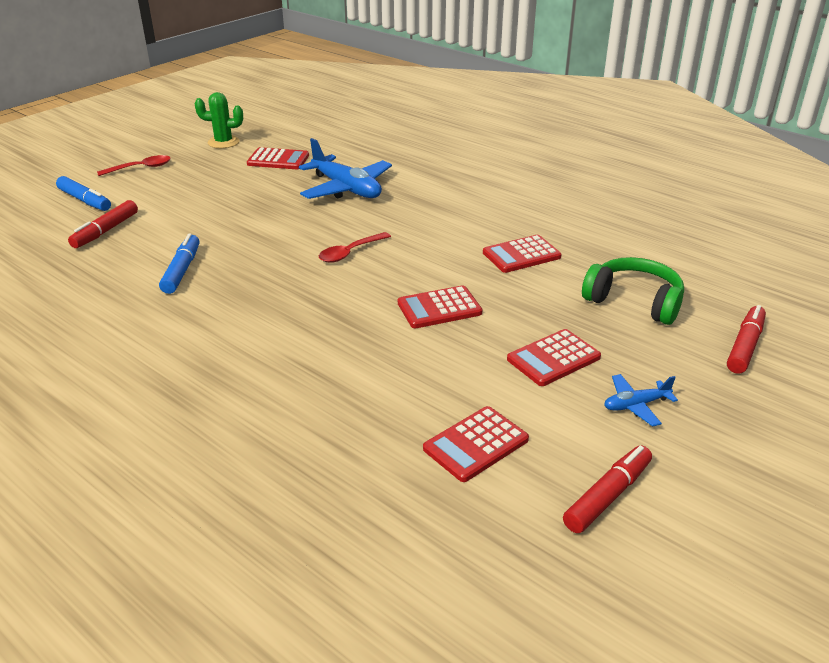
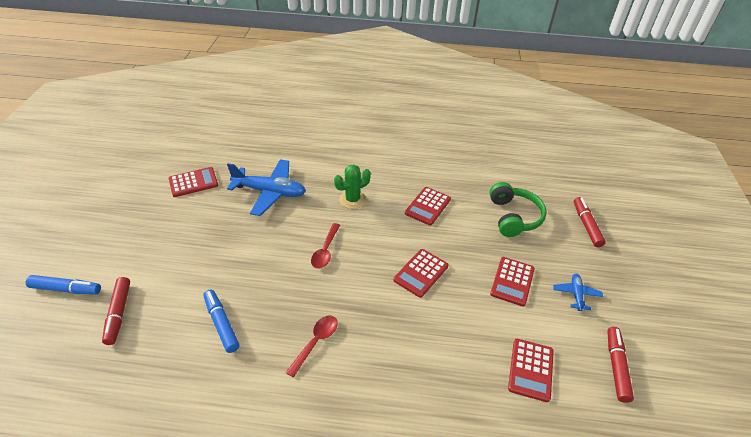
camera: 35 degrees left, 10 degrees up
red spoon [97,155,171,176] -> red spoon moved to [285,315,338,378]
green cactus [195,92,243,148] -> green cactus moved to [334,165,371,209]
green headphones [582,257,684,325] -> green headphones turned 90 degrees clockwise [489,182,547,237]
blue plane [604,374,678,427] -> blue plane turned 150 degrees clockwise [553,274,603,311]

